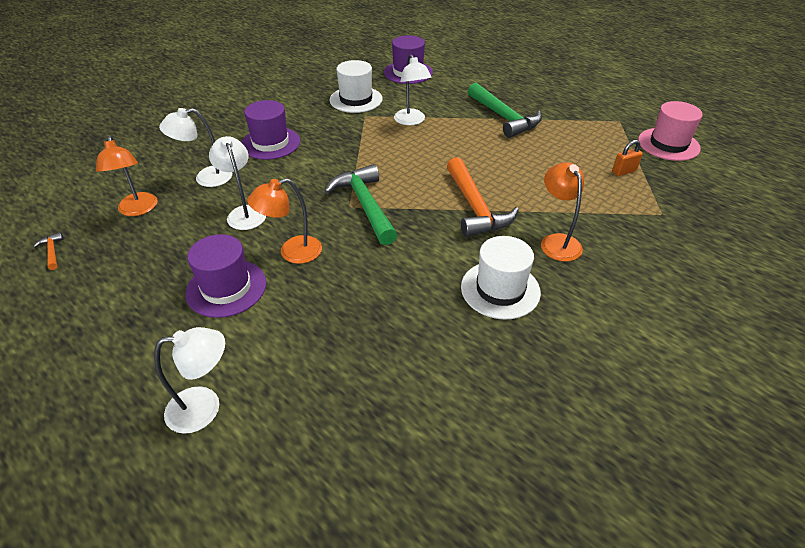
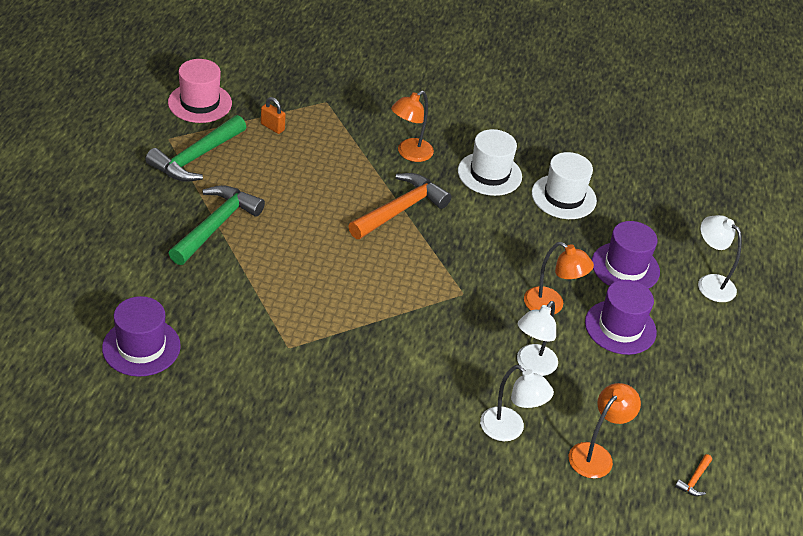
camera: 125 degrees left, 0 degrees up
purple hat [241,100,300,160] -> purple hat moved to [592,221,660,289]
green hammer [324,164,397,245] -> green hammer moved to [145,115,246,182]
white hat [330,60,383,113] -> white hat moved to [532,152,597,219]
white lamp [394,54,432,125] -> none

